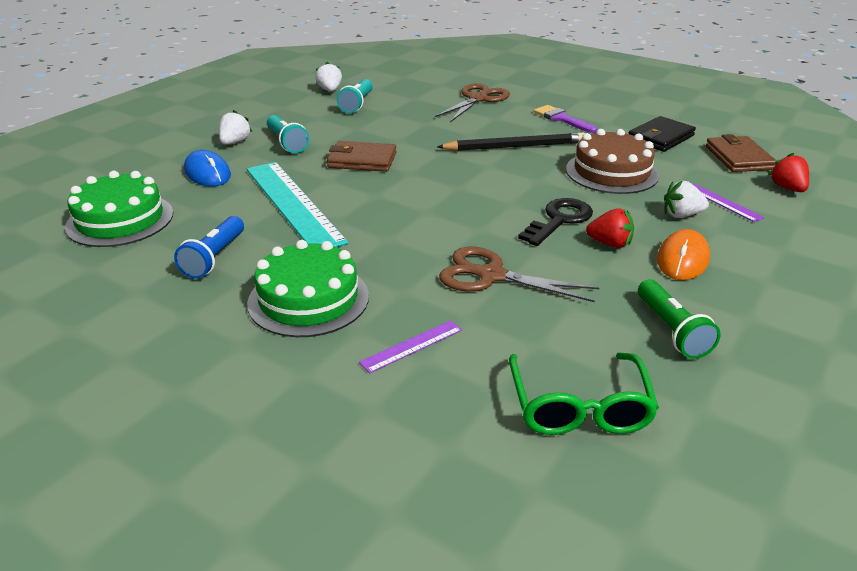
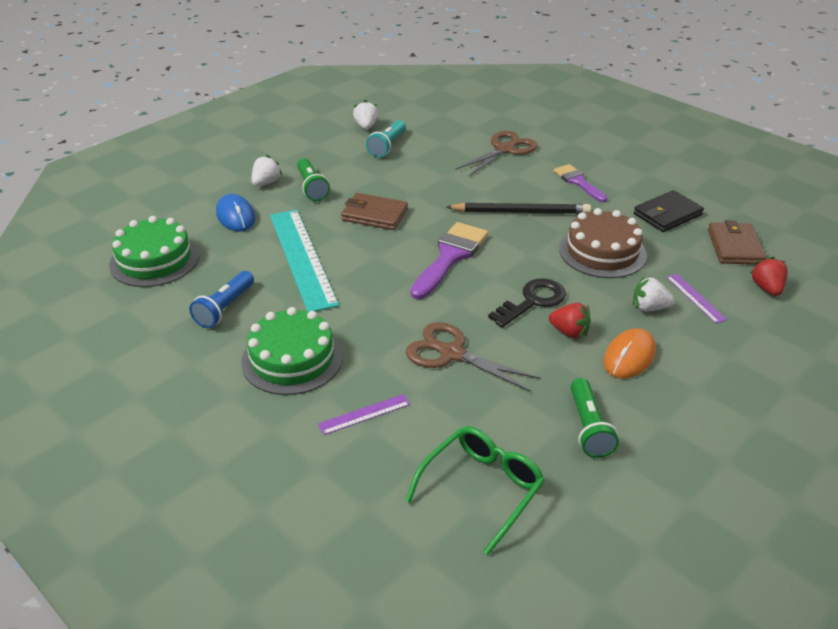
camera: 10 degrees right, 5 degrees up
turquoise flashlight [267,115,309,153] -> green flashlight [297,158,330,201]
green glasses [509,353,659,435] -> green glasses turned 150 degrees counterclockwise [405,426,545,555]
none -> purple brush [410,222,488,300]

